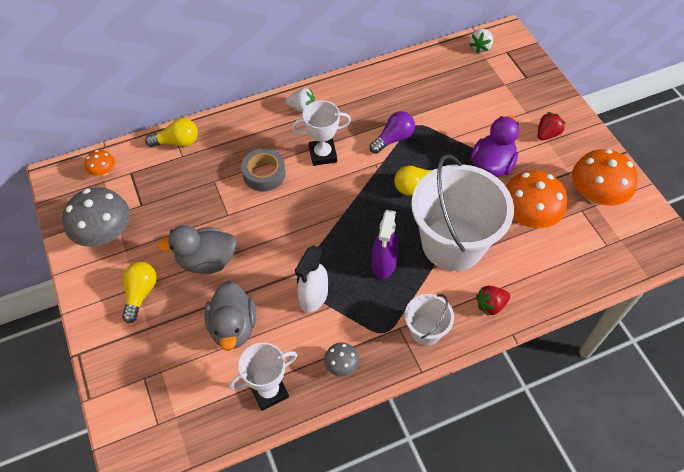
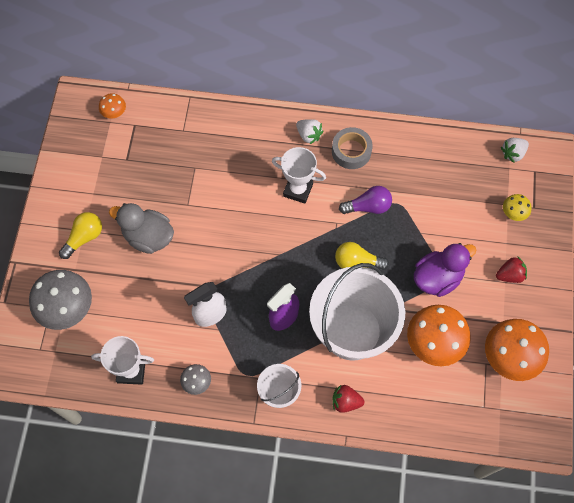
camera: 30 degrees right, 10 degrees up
grey mushroom [63,187,130,247] -> grey mushroom moved to [29,270,92,330]
yellow light bulb [145,118,198,147] -> none
grey duck [204,281,256,351] -> none
grey tape [241,148,286,192] -> grey tape moved to [332,127,373,169]
none -> yellow mushroom [503,194,532,221]

